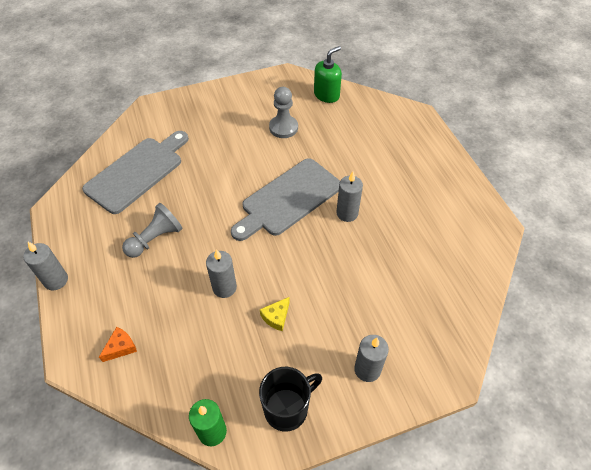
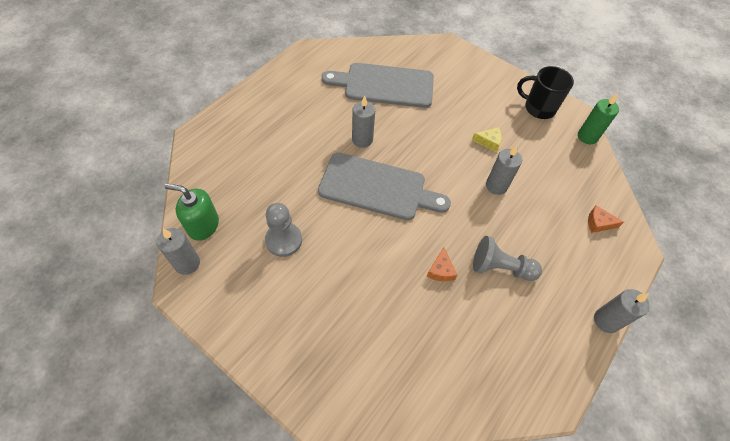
camera: 125 degrees left, 5 degrees up
grey cutting board [82,131,189,214] -> grey cutting board moved to [322,63,434,108]
grey candle [354,335,389,382] -> grey candle moved to [157,228,200,275]
none -> orange cheese [427,247,457,281]

